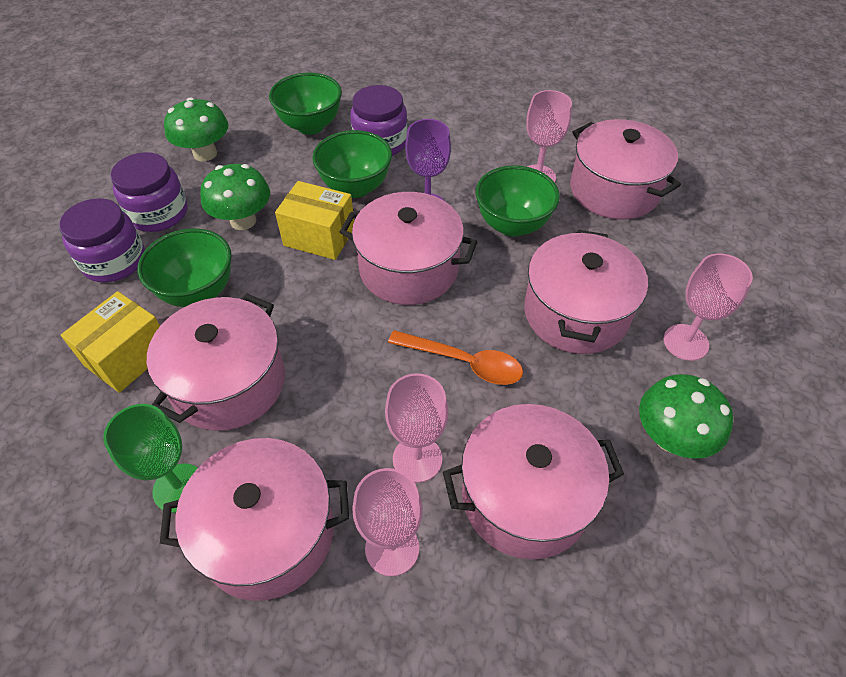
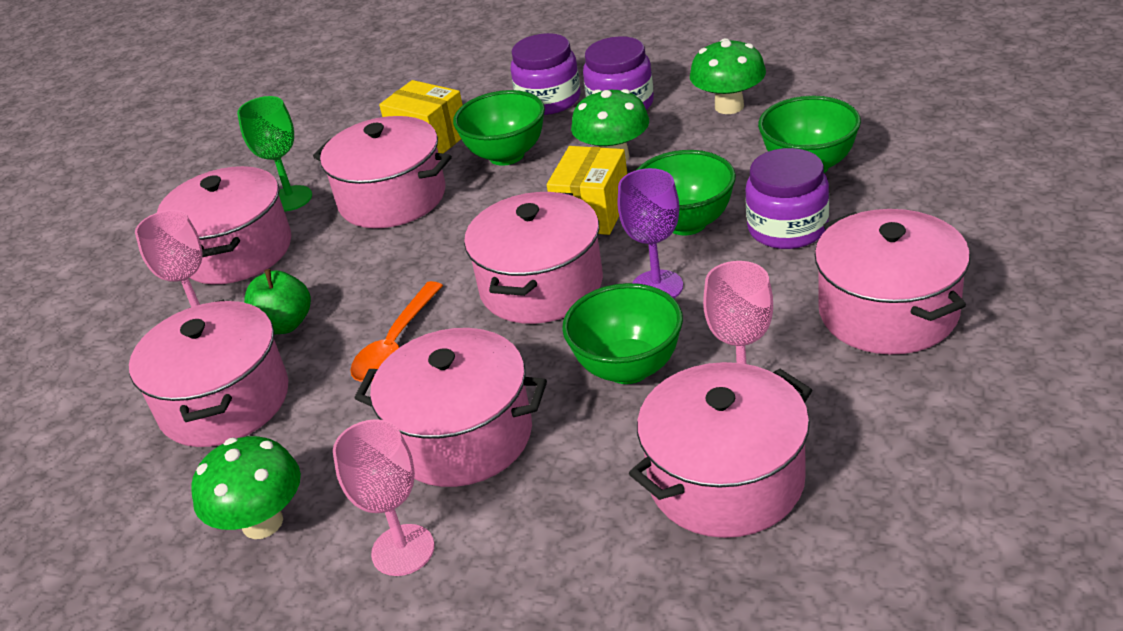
camera: 95 degrees right, 15 degrees down
pink goblet [385,373,448,483] -> green apple [244,269,311,334]
none -> pink pot [815,209,970,355]

